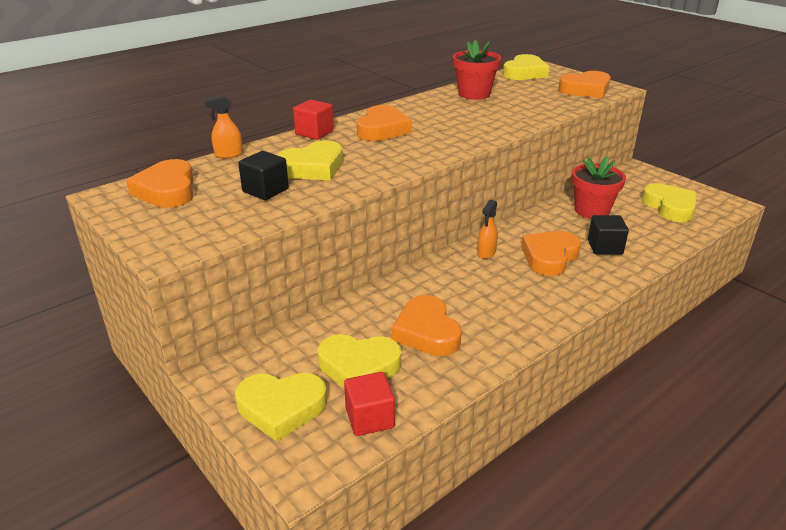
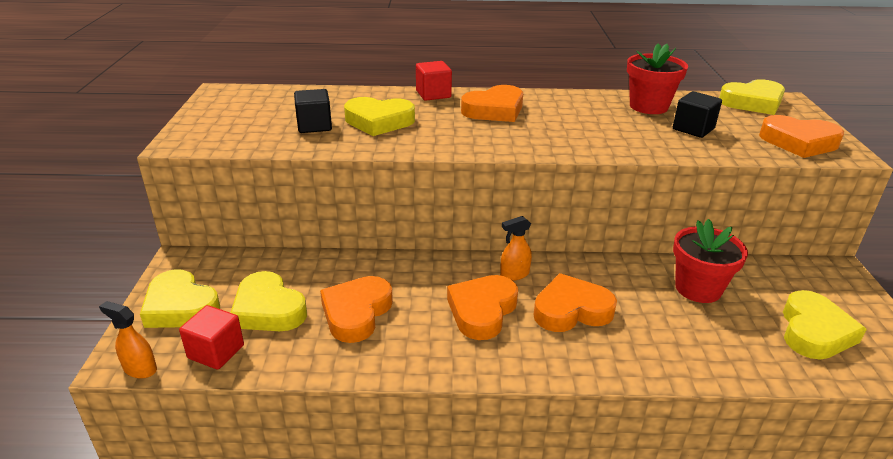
camera: 40 degrees right, 0 degrees up
orange heart [126,159,194,208] -> orange heart moved to [447,275,518,340]
orange spray bottle [204,96,243,158] -> orange spray bottle moved to [99,301,157,379]
black cube [588,215,629,255] -> black cube moved to [673,91,722,138]

